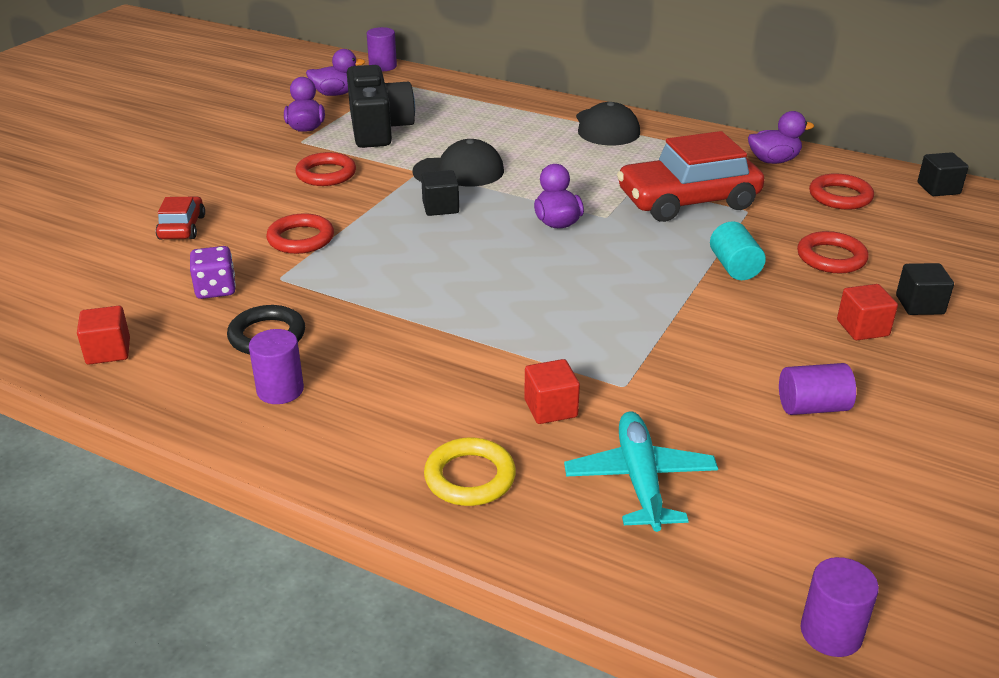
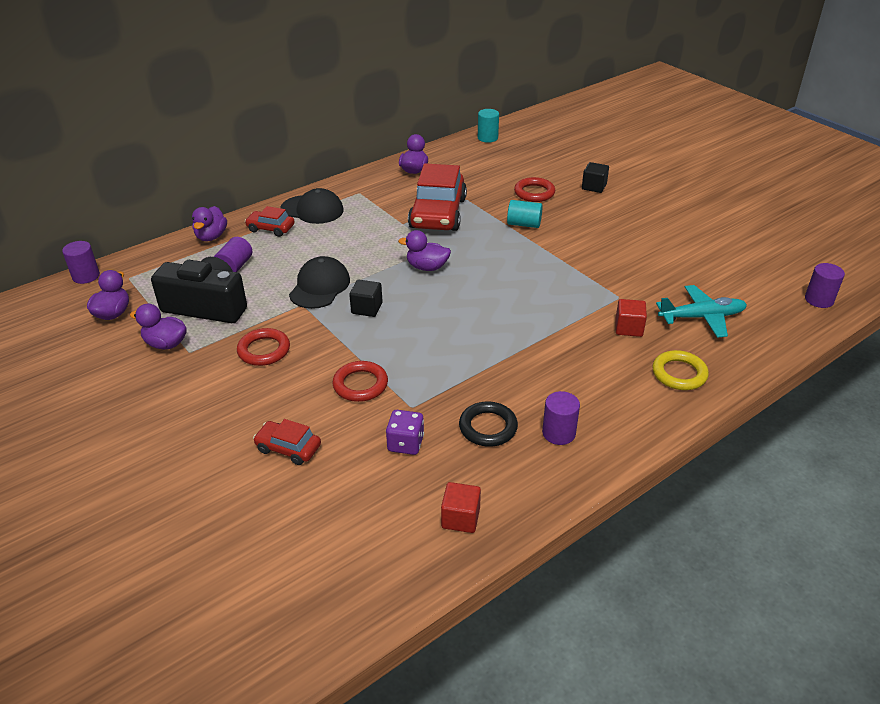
camera: 65 degrees left, 5 degrees up
turquoise plane [564,411,718,532] -> turquoise plane turned 150 degrees clockwise [656,285,747,338]
purple cylinder [779,363,856,415] -> purple cylinder moved to [214,237,252,272]
red ring [809,173,874,210] -> none
red cube [837,284,898,340] -> none
black cube [917,152,969,196] -> turquoise cylinder [478,109,499,143]
none -> purple duck [192,206,227,241]
none -> red car [245,206,295,237]

